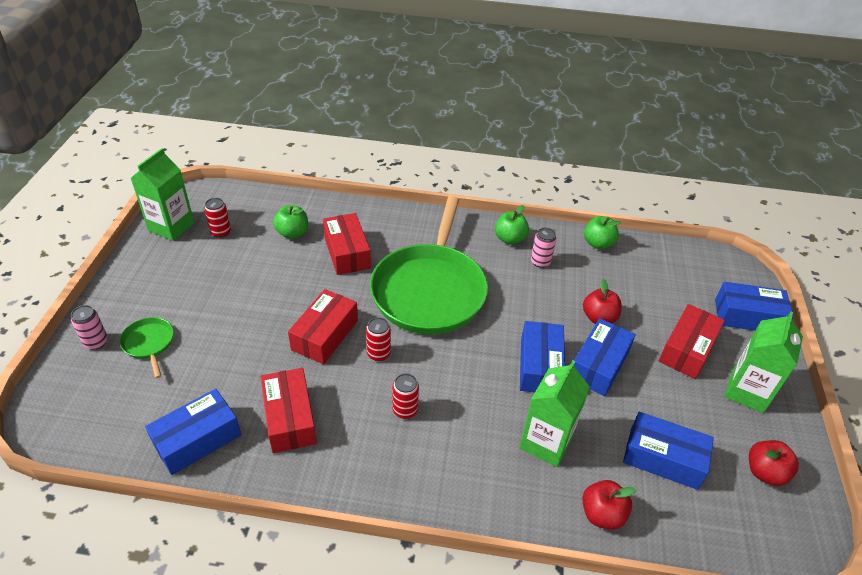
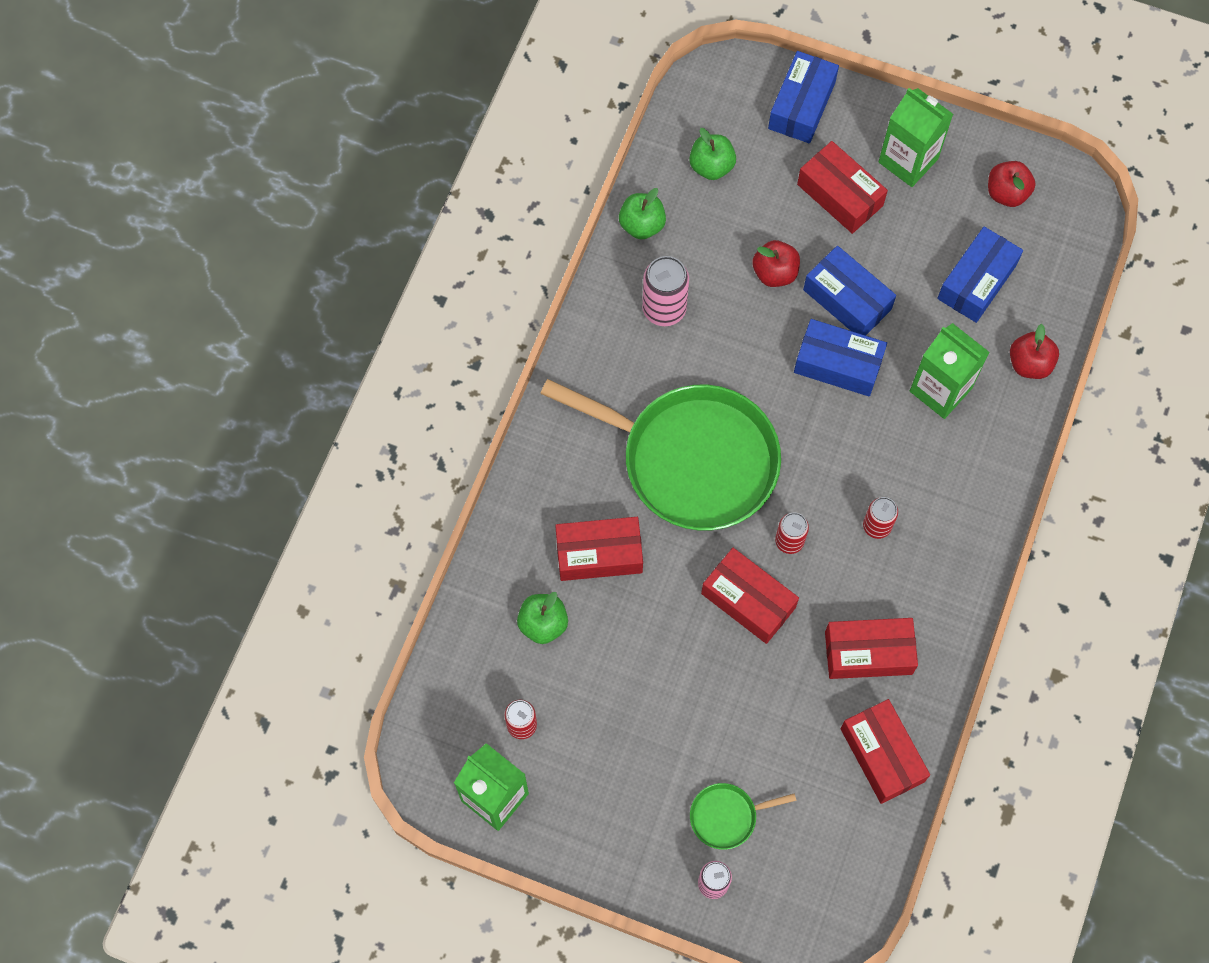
camera: 75 degrees left, 25 degrees up
blue box [145,389,241,475] -> red box [840,699,930,804]
green apple [495,205,529,245] -> green apple moved to [689,128,736,180]
pink can [531,228,556,268] -> pink can [642,256,689,326], size x1.58

